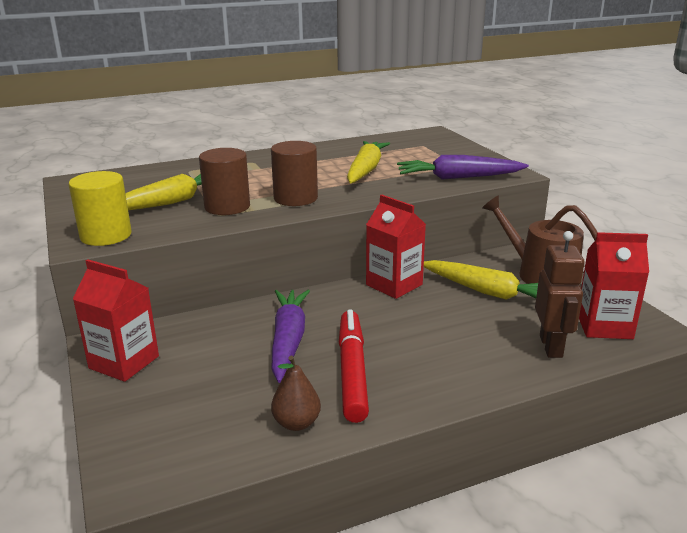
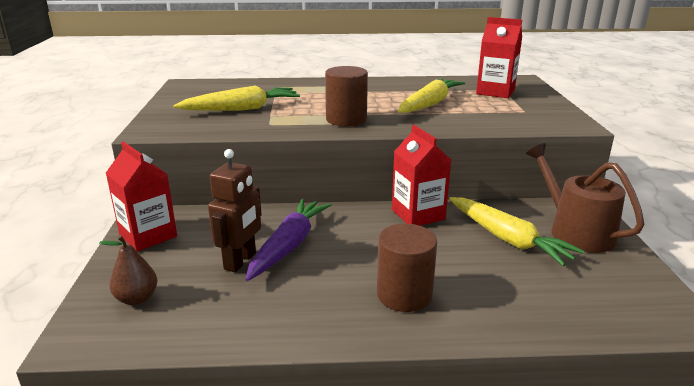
camera: 20 degrees right, 0 degrees up
yellow cylinder [69,171,132,246] -> none
brown cylinder [199,148,250,215] -> brown cylinder moved to [377,224,437,312]
brown pear [271,356,321,431] -> brown pear moved to [99,235,158,305]
red marker [339,309,369,423] -> none
purple carrot [397,155,529,180] -> none
brown robot [535,231,585,358] -> brown robot moved to [208,149,262,273]
red carton [579,232,649,339] -> red carton moved to [476,17,522,98]

